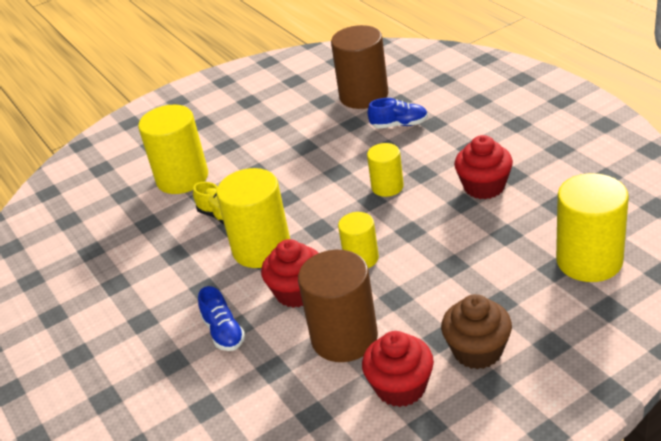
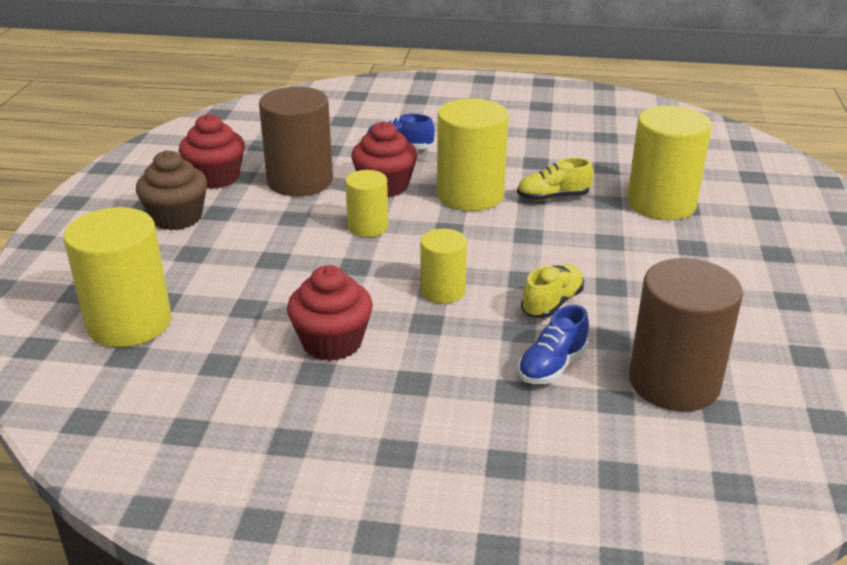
camera: 125 degrees right, 5 degrees down
none -> yellow shoe [521,264,584,318]

